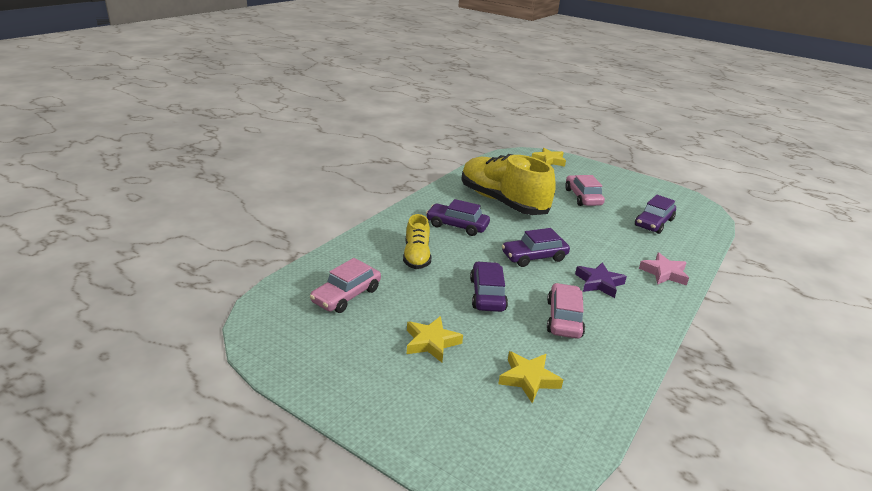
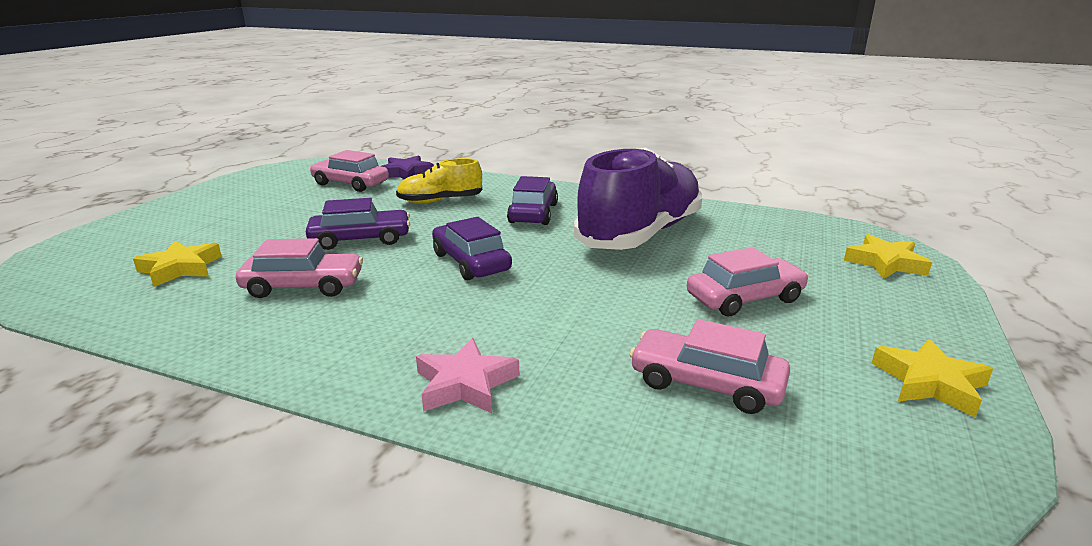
camera: 80 degrees right, 5 degrees down
yellow star [407,316,463,363] -> yellow star moved to [872,339,993,418]
yellow shoe [461,154,555,215] -> purple shoe [574,147,702,250]
purple star [575,262,627,298] -> purple star moved to [381,155,434,179]
purple car [635,195,676,234] -> pink car [629,319,790,414]

